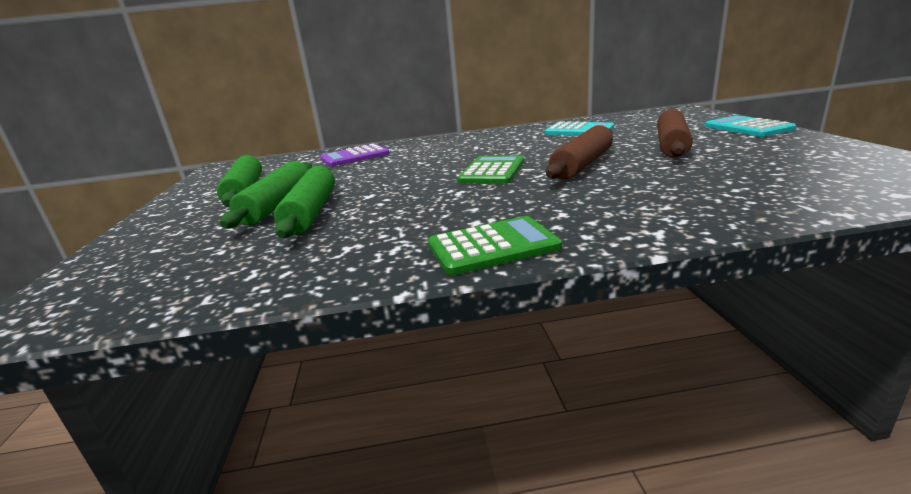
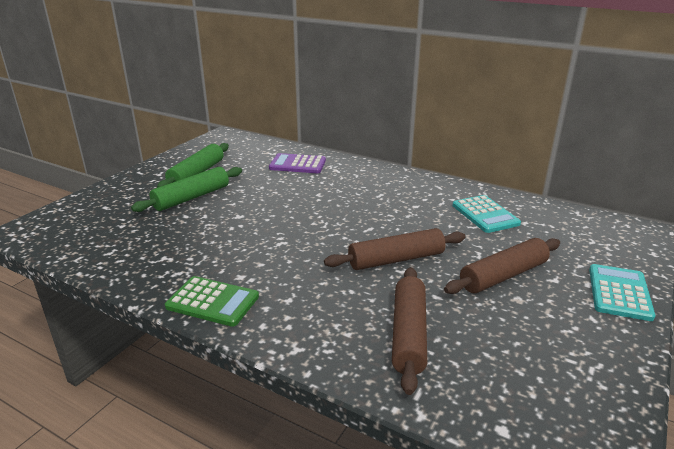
camera: 35 degrees right, 5 degrees up
green rolling pin [274,166,335,238] -> none
green calculator [458,156,524,184] -> none
none -> brown rolling pin [392,267,427,395]

